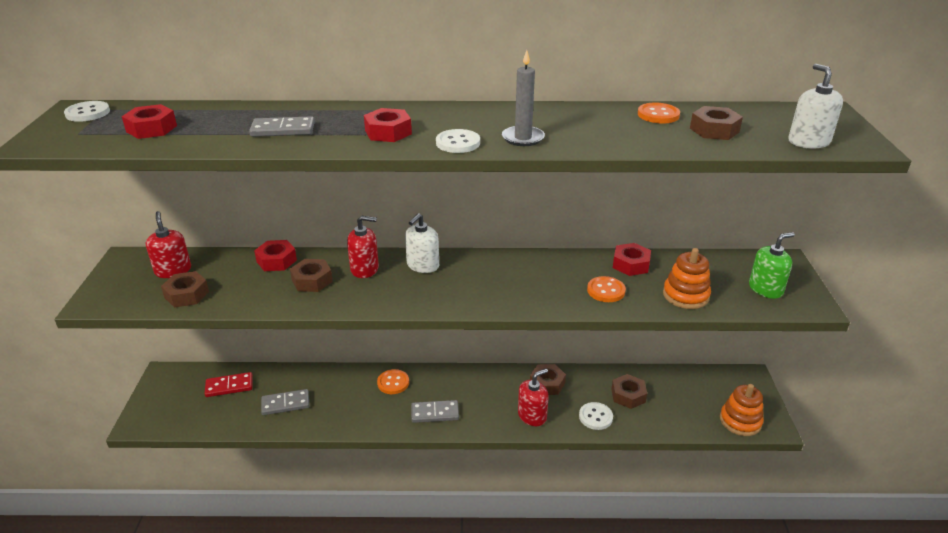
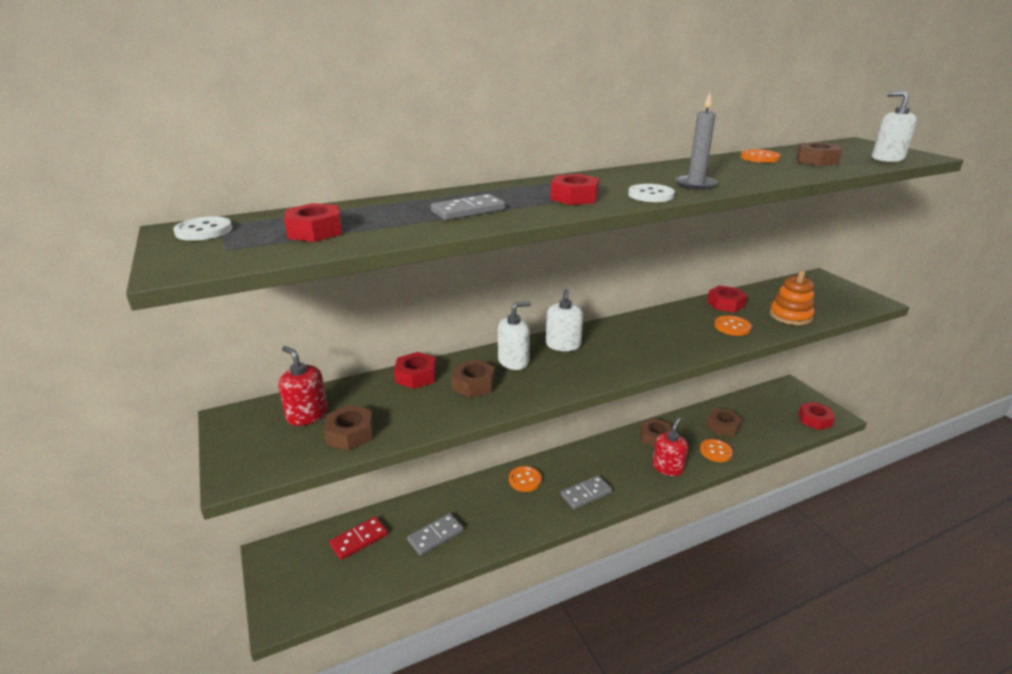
camera: 25 degrees left, 5 degrees down
red soap dispenser [347,216,379,278] -> white soap dispenser [498,301,531,370]
white button [579,402,613,430] -> orange button [700,439,733,462]
orange stacking toy [720,384,764,436] -> red nut [798,402,835,430]
green soap dispenser [749,232,795,299] -> none

